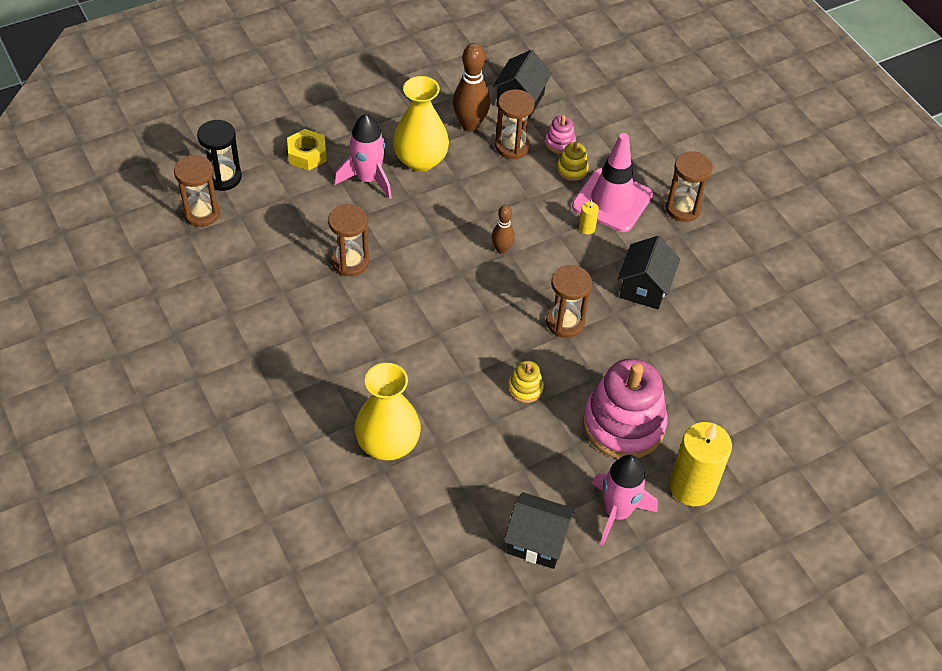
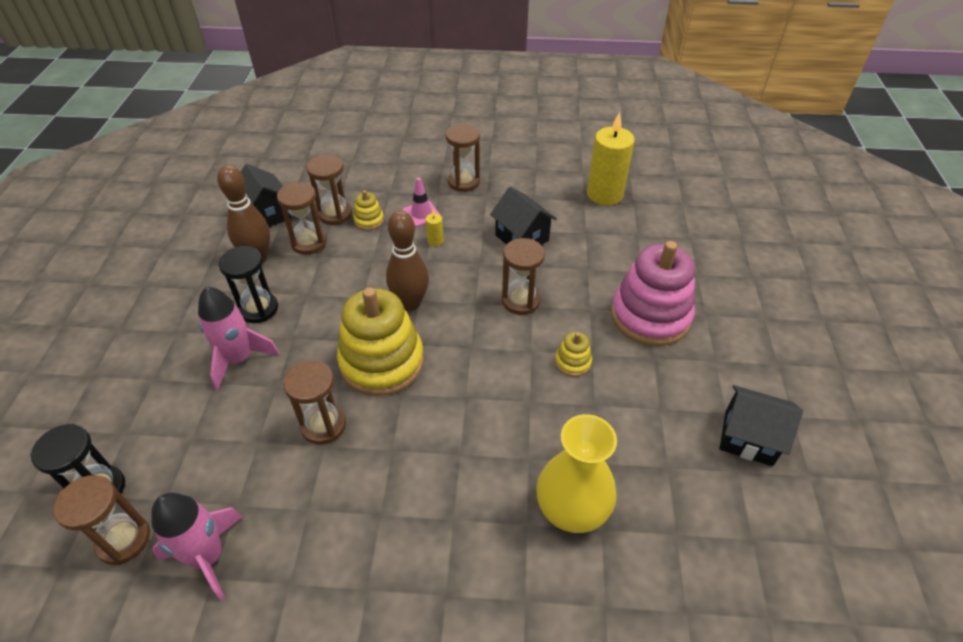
camera: 55 degrees left, 5 degrees down
yellow nut [287,129,327,171] -> none
yellow vase [393,76,449,171] -> black hourglass [219,246,278,323]
brown bowling pin [492,205,515,254] -> brown bowling pin [386,211,429,311], size x1.74
black house [504,492,576,569] -> black house turned 60 degrees clockwise [719,385,803,466]
pink stacking toy [545,115,576,154] -> brown hourglass [306,155,352,225]
pink traffic cone [572,133,653,232] -> pink traffic cone [403,177,440,227], size x0.51
pink rocket [592,455,658,545] -> pink rocket moved to [151,493,243,601]
yellow candle [669,422,732,506] -> yellow candle moved to [587,112,635,205]
none -> yellow stacking toy [337,287,424,396]

